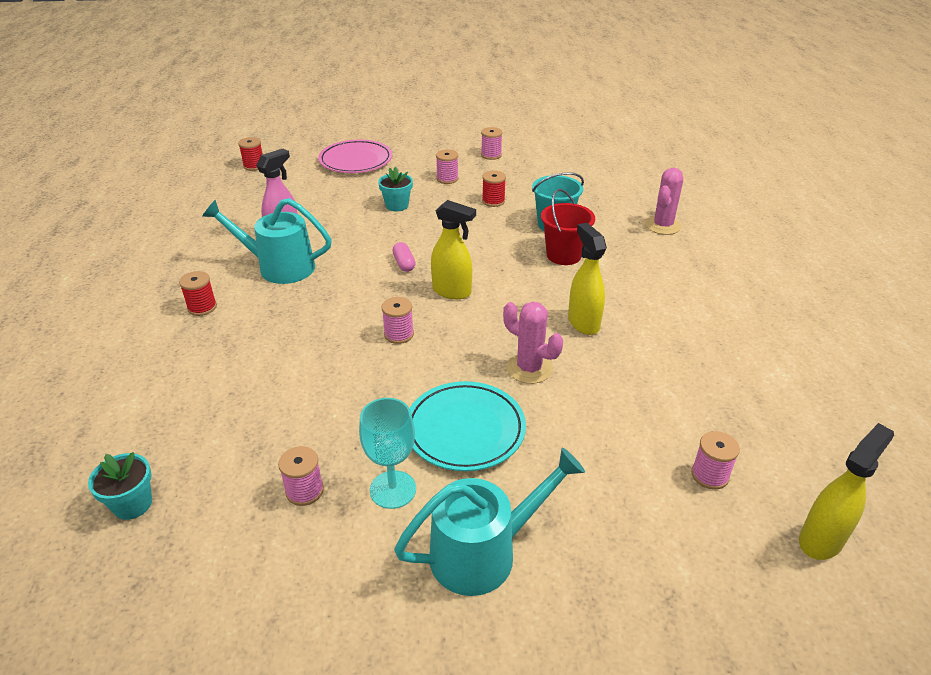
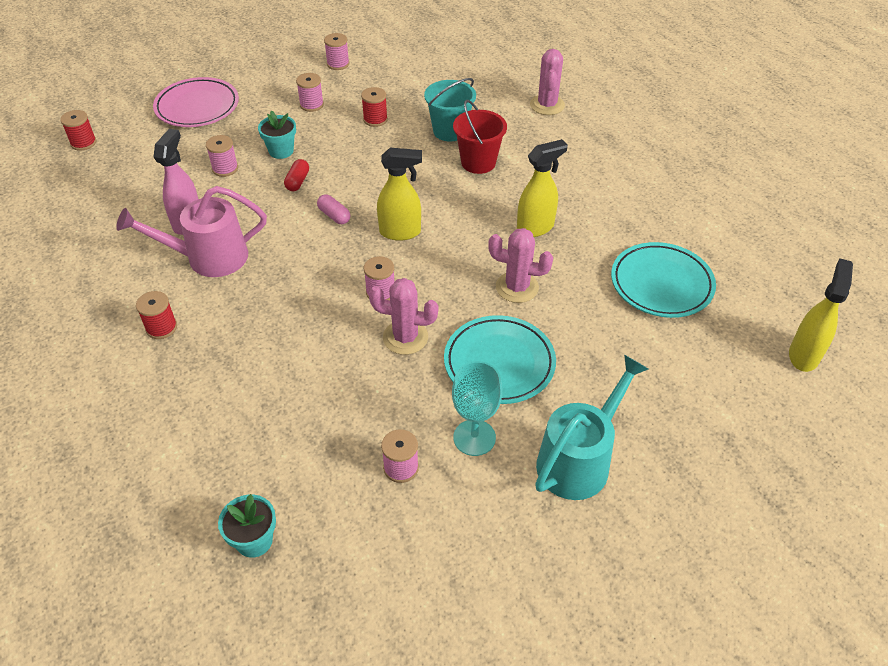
camera: 25 degrees left, 10 degrees up
turquoise watering can [202,198,332,284] -> pink watering can [116,186,267,277]
yellow spray bottle [568,223,607,335] -> yellow spray bottle turned 105 degrees clockwise [517,139,568,237]
pink spool [691,431,740,490] -> pink spool moved to [206,135,238,177]
none -> red capsule [284,159,309,191]
none -> pink cactus [369,278,438,355]
none -> turquoise plate [611,242,716,318]

